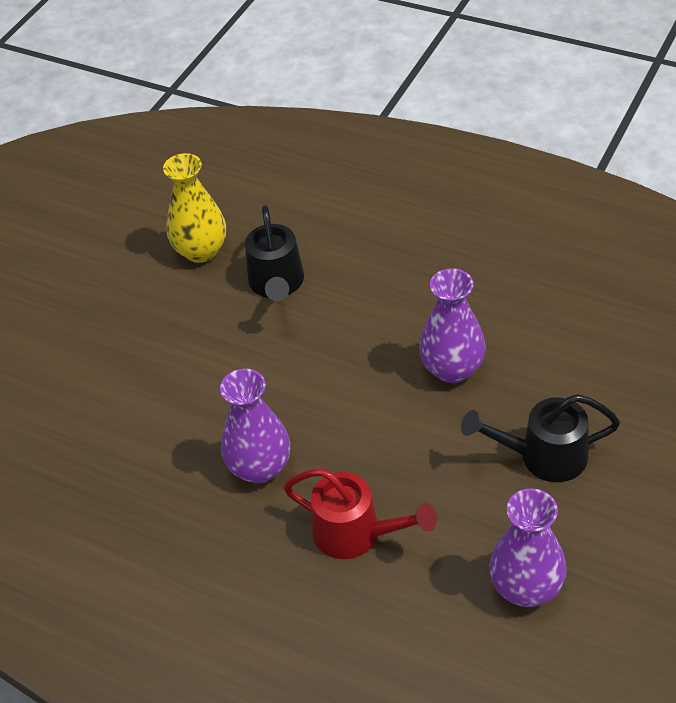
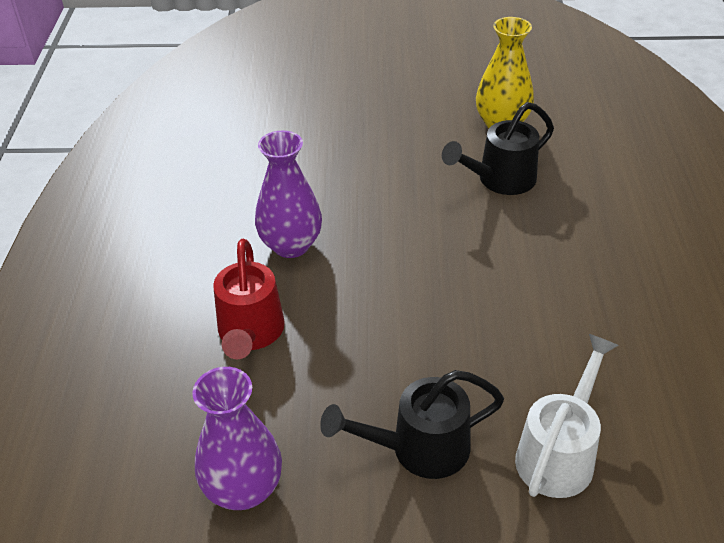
camera: 60 degrees right, 5 degrees down
purple vase [419,268,486,383] -> none
black watering can [461,394,620,482] -> black watering can turned 75 degrees counterclockwise [320,370,504,479]
none -> white watering can [515,334,619,498]

